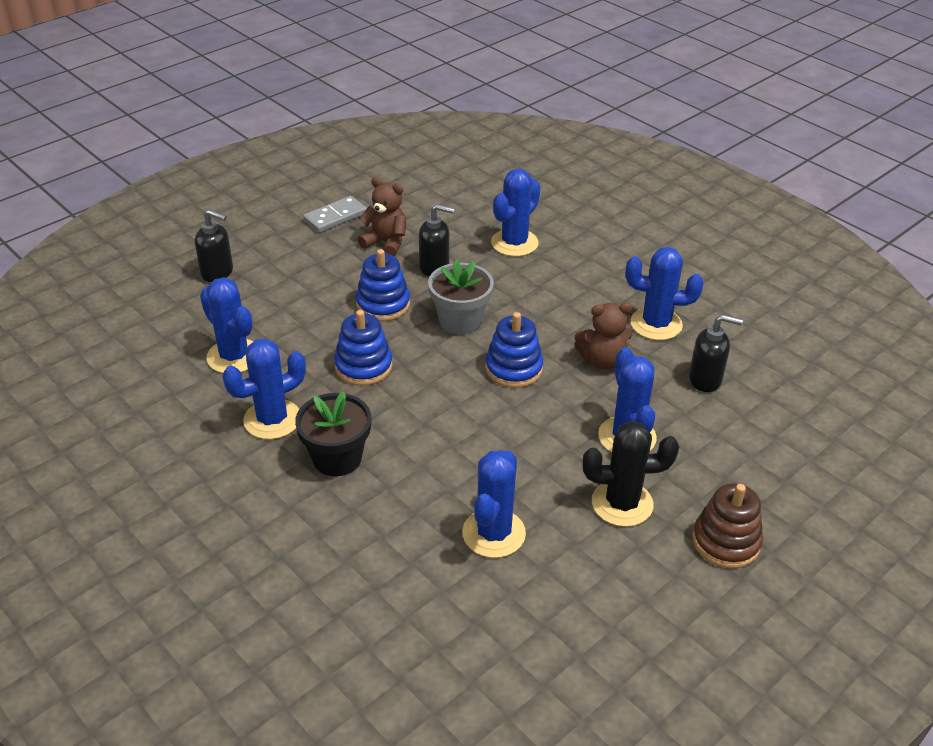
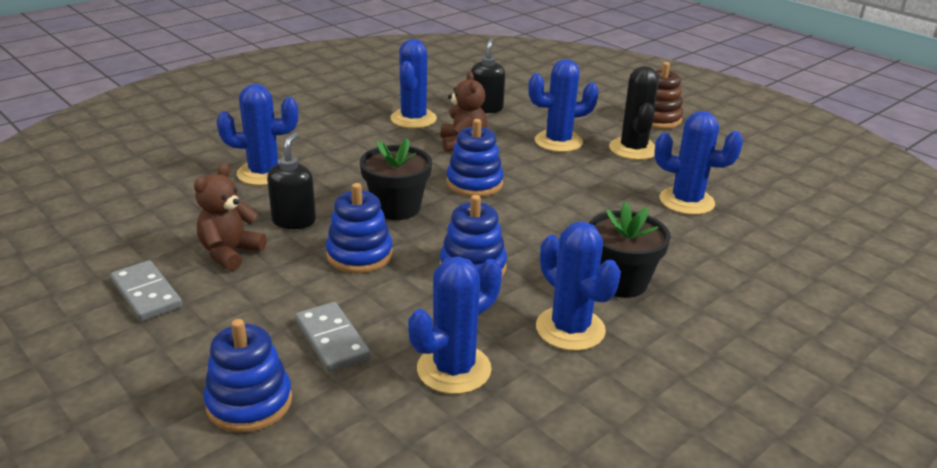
camera: 90 degrees left, 10 degrees down
black soap dispenser [195,209,233,282] -> blue stacking toy [204,319,292,433]
grey flower pot [428,259,494,334] -> black flower pot [360,138,432,220]
blue cactus [491,169,540,256] -> blue cactus turned 45 degrees counterclockwise [216,84,298,186]
none -> grey domino [295,302,371,372]

